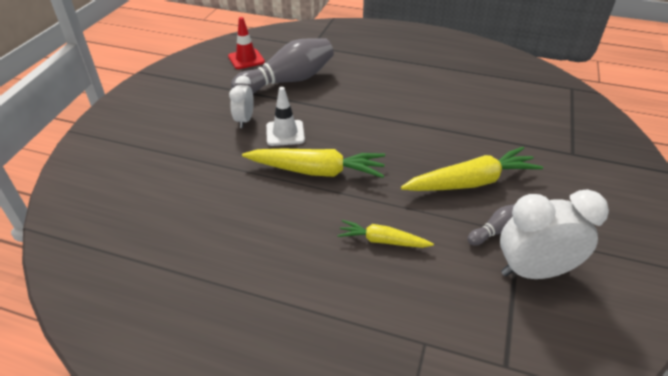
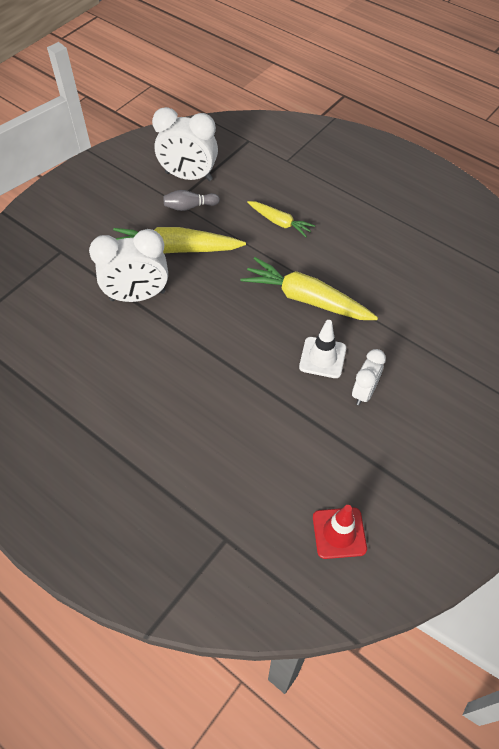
camera: 160 degrees left, 15 degrees up
grey bowling pin [231,38,334,94] -> none
none -> white clock [89,229,168,302]

